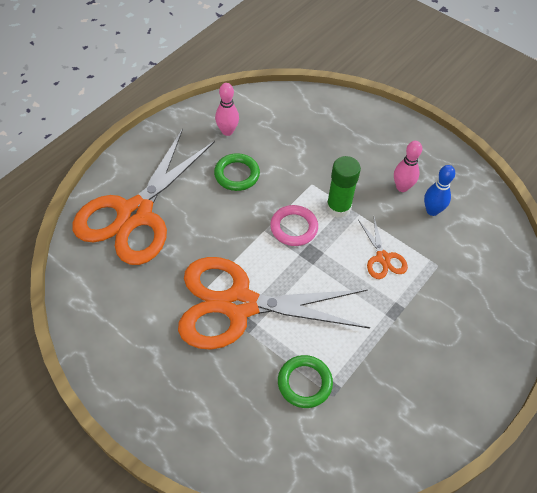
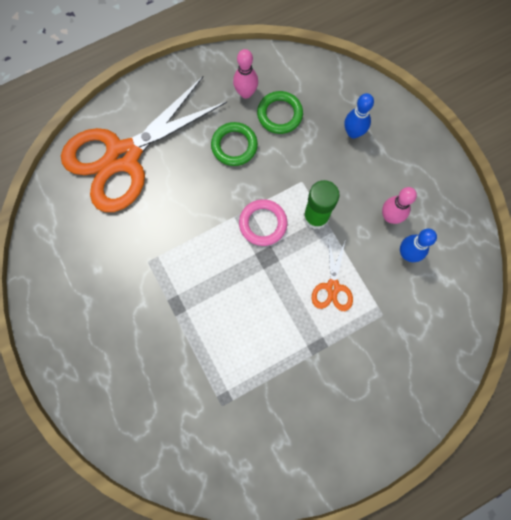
camera: 25 degrees right, 20 degrees up
orange scissors [178,257,370,350] -> none
green ring [278,355,333,408] -> green ring moved to [257,91,303,134]
none -> blue bowling pin [345,93,374,139]

